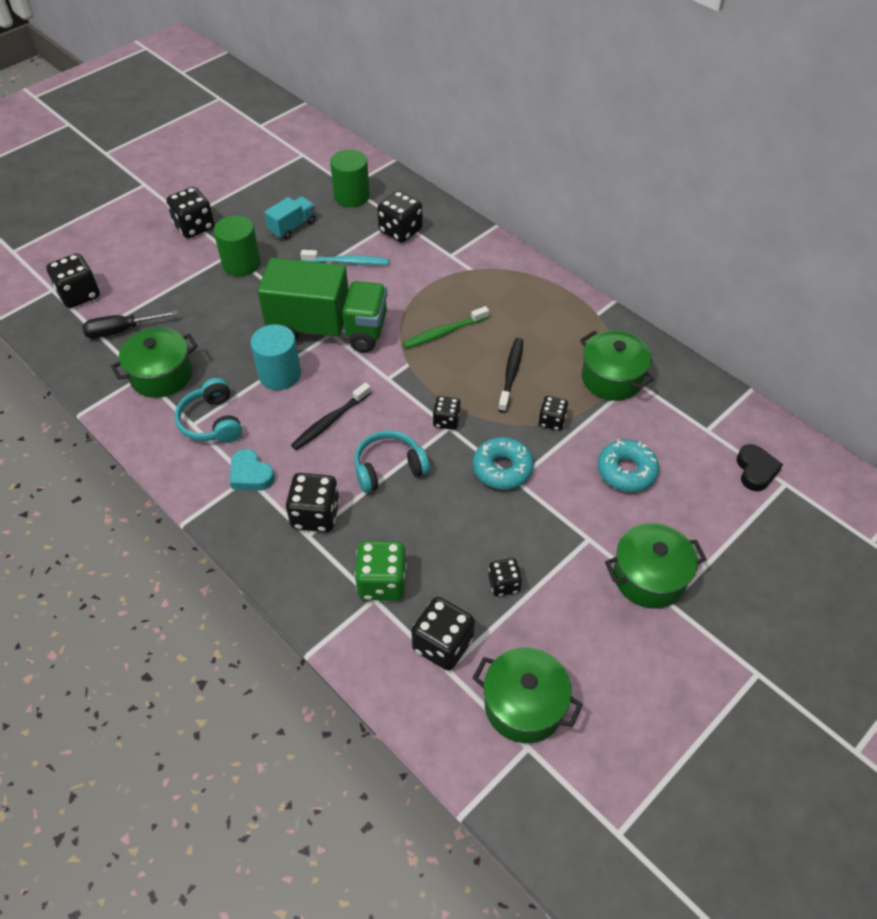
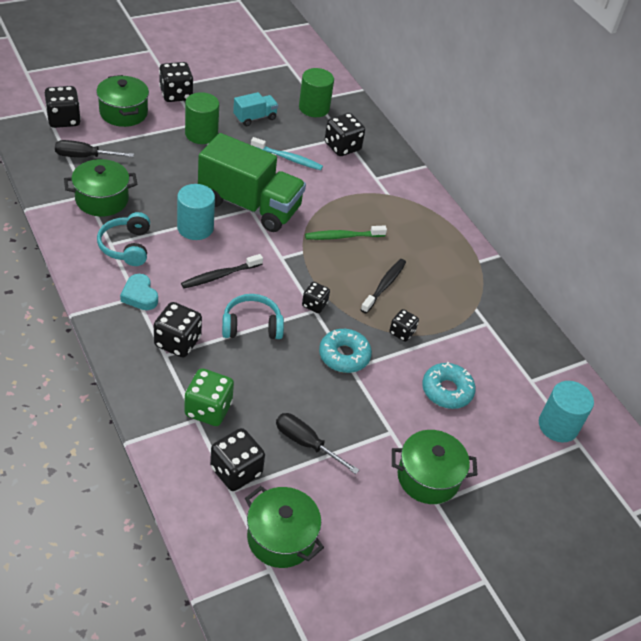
camera: 10 degrees right, 5 degrees down
black dice [488,558,522,597] -> black screwdriver [276,413,359,474]
green pot [580,331,654,401] -> green pot moved to [96,75,149,127]
black heart [737,444,783,491] -> turquoise cylinder [539,381,594,442]

